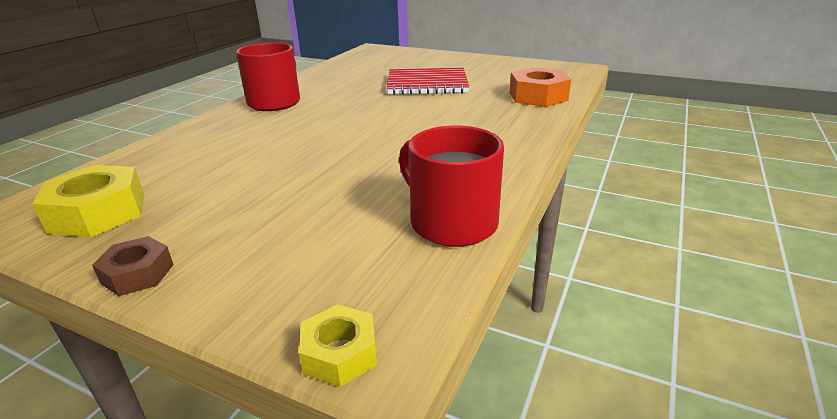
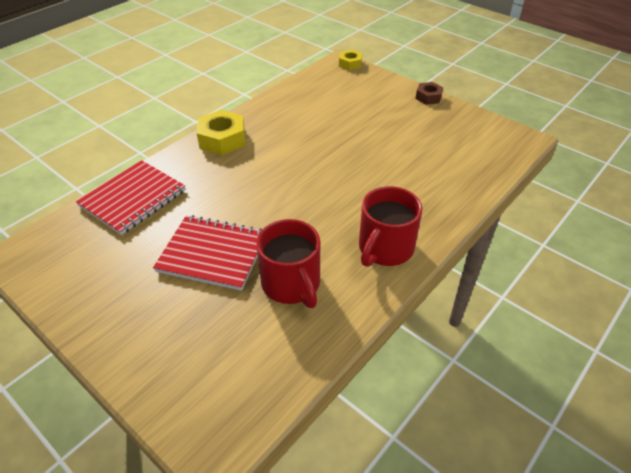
camera: 165 degrees left, 15 degrees up
yellow nut [32,165,144,237] -> yellow nut moved to [197,110,245,155]
red mug [399,126,504,247] -> red mug moved to [256,219,320,308]
orange nut [510,67,571,107] -> red notebook [76,160,185,235]

